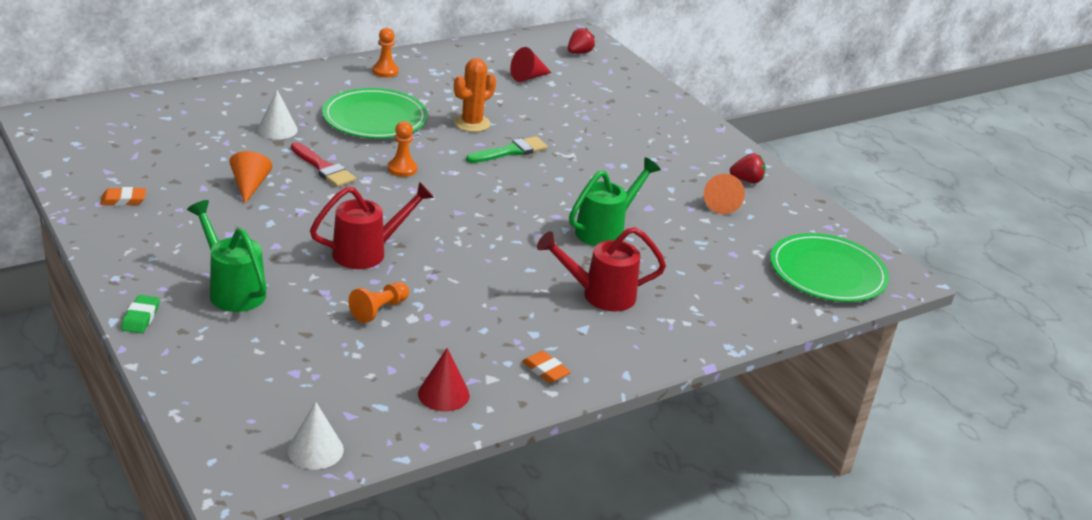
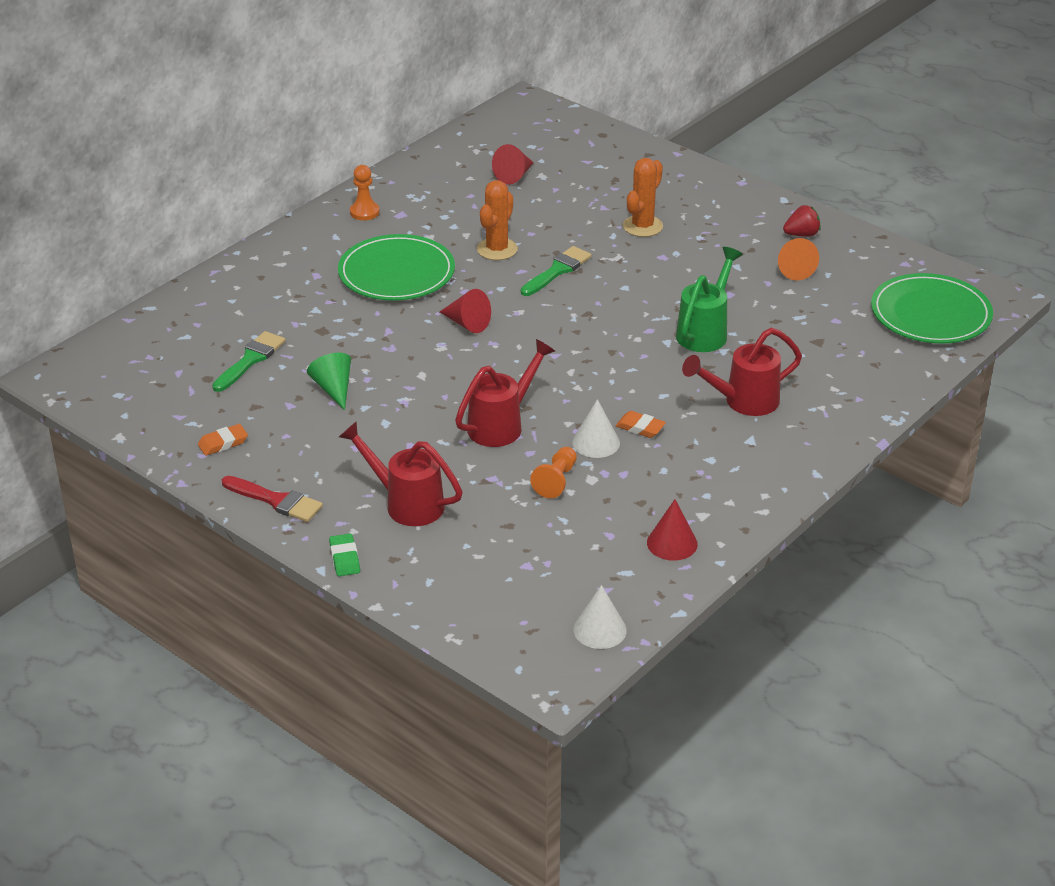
camera: 15 degrees left, 5 degrees up
green watering can [187,200,267,312] -> red watering can [339,422,463,526]
orange cone [229,151,272,203] -> green cone [307,353,351,410]
white cone [258,90,298,139] -> white cone moved to [572,399,620,458]
red brush [291,142,356,187] -> red brush moved to [222,476,323,522]
orange pawn [388,121,417,177] -> red cone [440,289,491,333]
orange eraser [522,351,571,383] -> orange eraser moved to [616,411,666,438]
red strawberry [568,28,595,54] -> none
none -> green brush [212,331,285,392]
none -> orange cactus [623,158,663,237]

